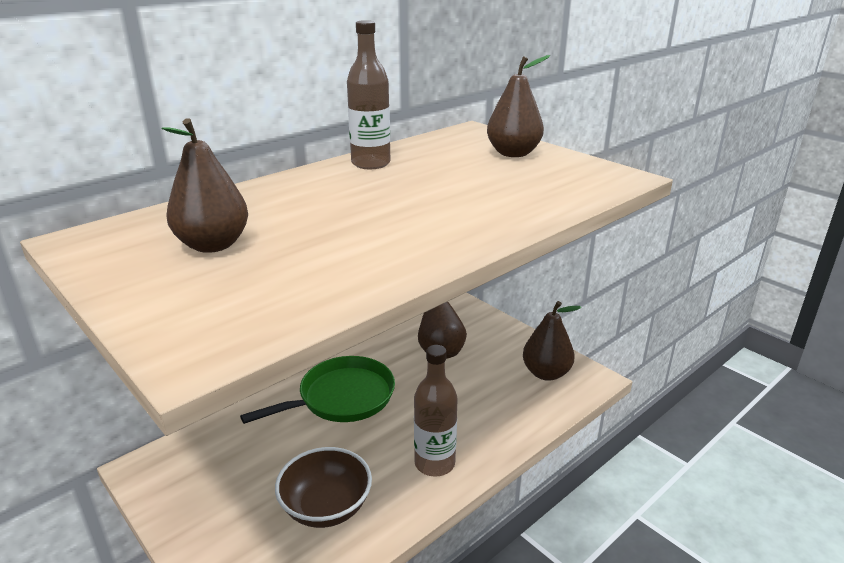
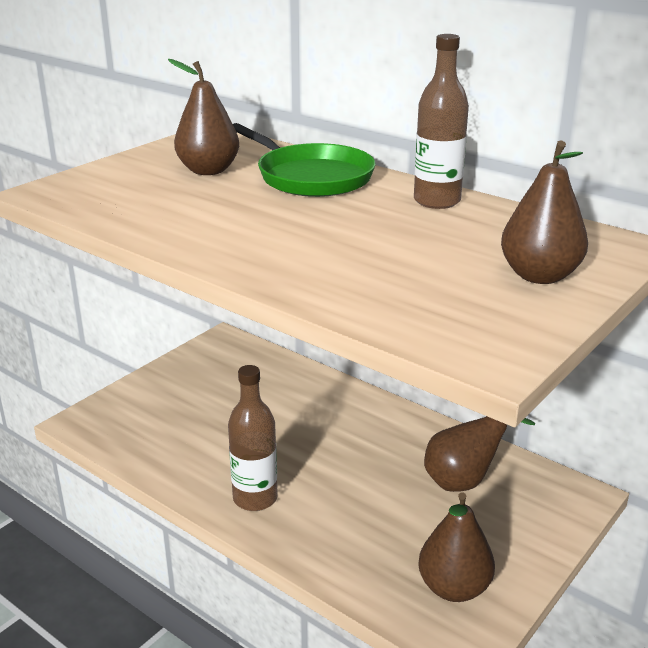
camera: 80 degrees right, 0 degrees up
green pan [240,356,395,424] -> green pan moved to [233,123,376,197]
brown bowl [275,447,372,528] -> none

